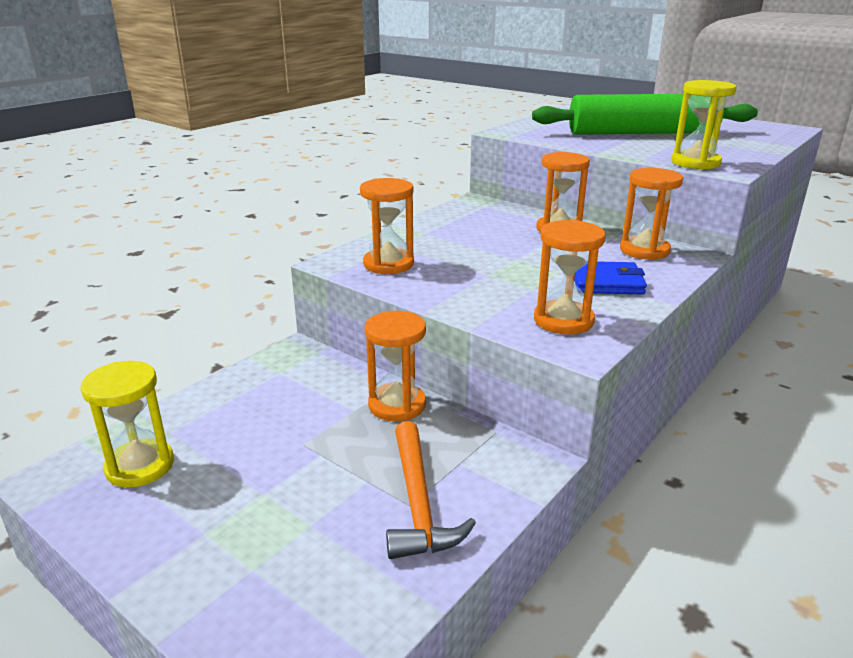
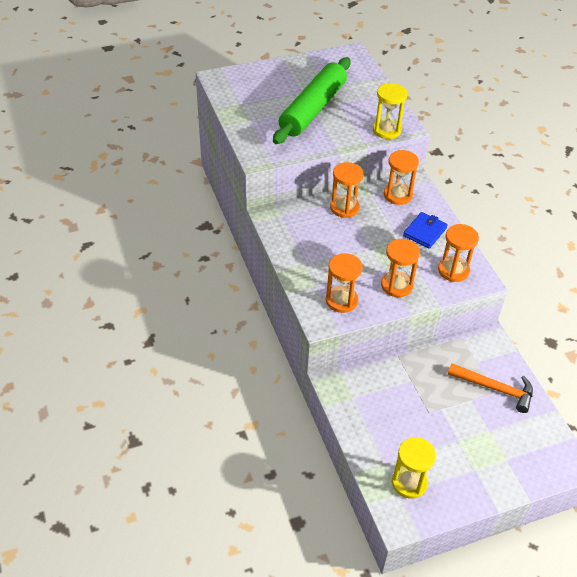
camera: 60 degrees left, 20 degrees up
orange hourglass [365,311,426,422] -> orange hourglass moved to [381,239,420,297]

